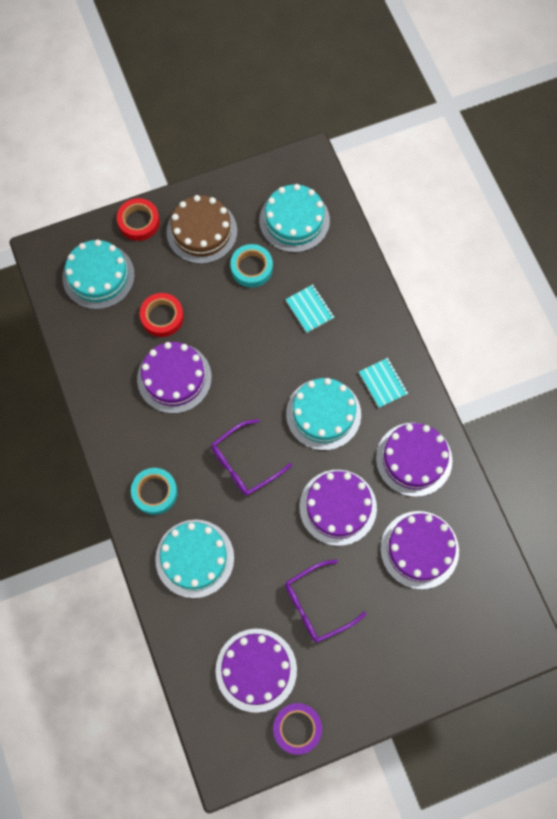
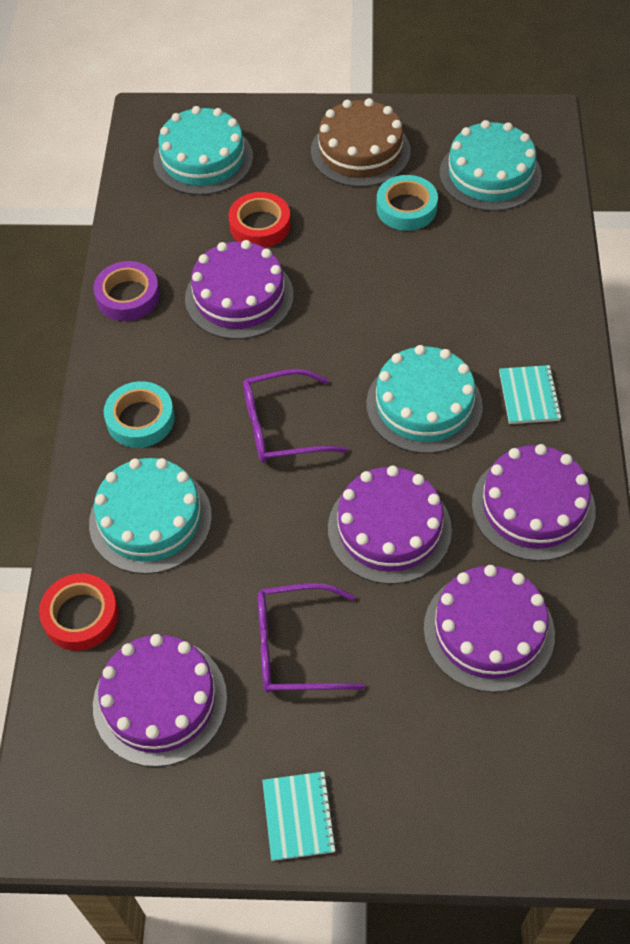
camera: 25 degrees right, 15 degrees down
red tape [117,198,160,241] -> red tape moved to [39,573,119,651]
purple tape [273,703,322,755] -> purple tape moved to [93,261,160,321]
turquoise notebook [285,285,334,333] -> turquoise notebook moved to [262,772,337,861]

